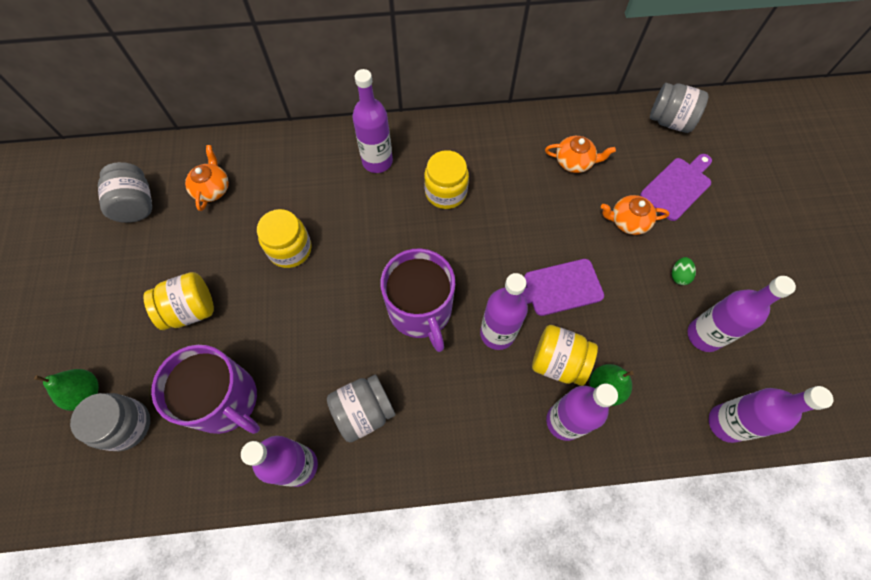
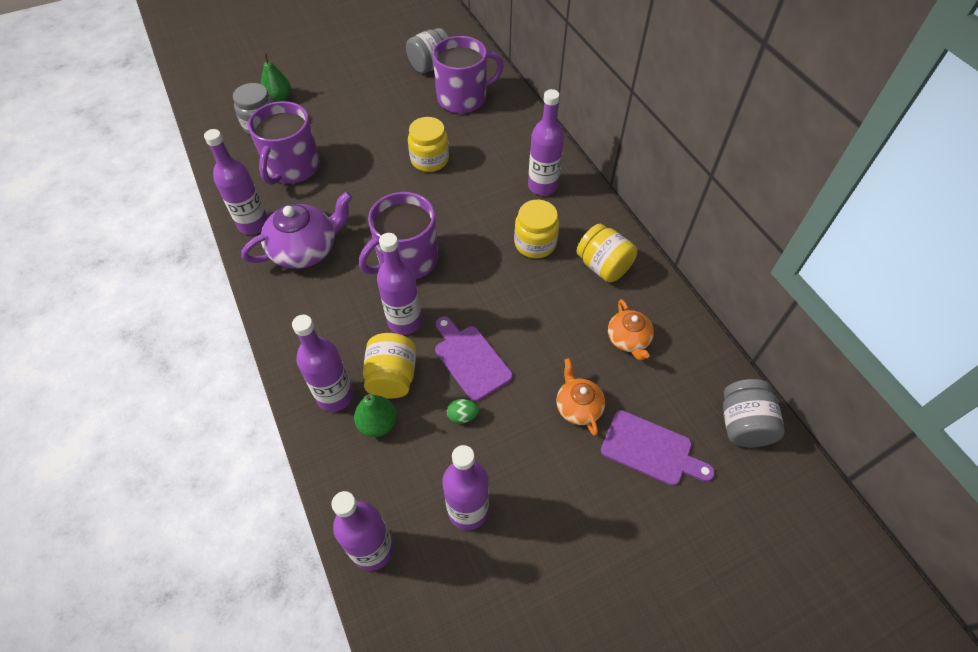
camera: 70 degrees right, 10 degrees down
yellow jar [144,272,214,330] -> yellow jar moved to [577,224,637,282]
orange teapot [185,145,229,211] -> purple mug [432,36,504,113]
grey jar [327,375,395,442] -> purple teapot [241,191,352,269]
green egg [672,257,696,285] -> green egg moved to [447,399,479,424]

